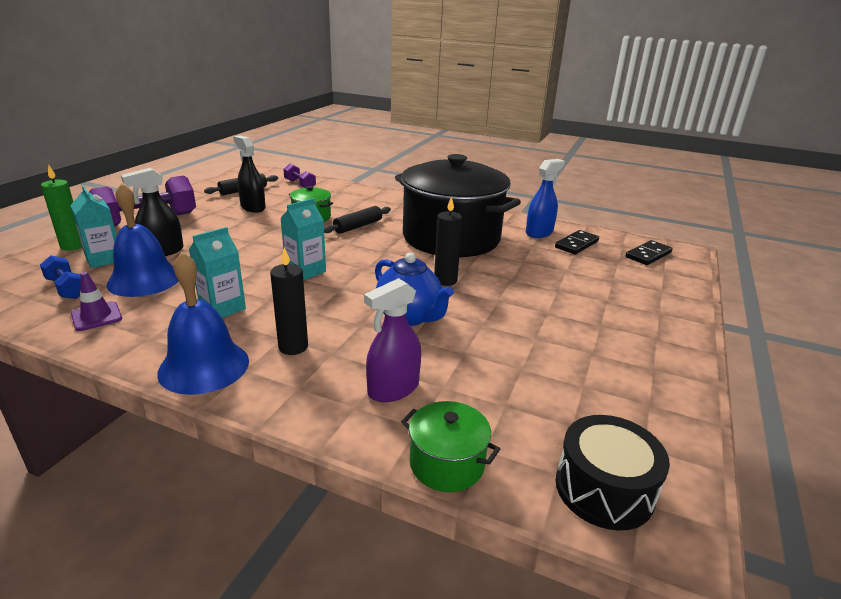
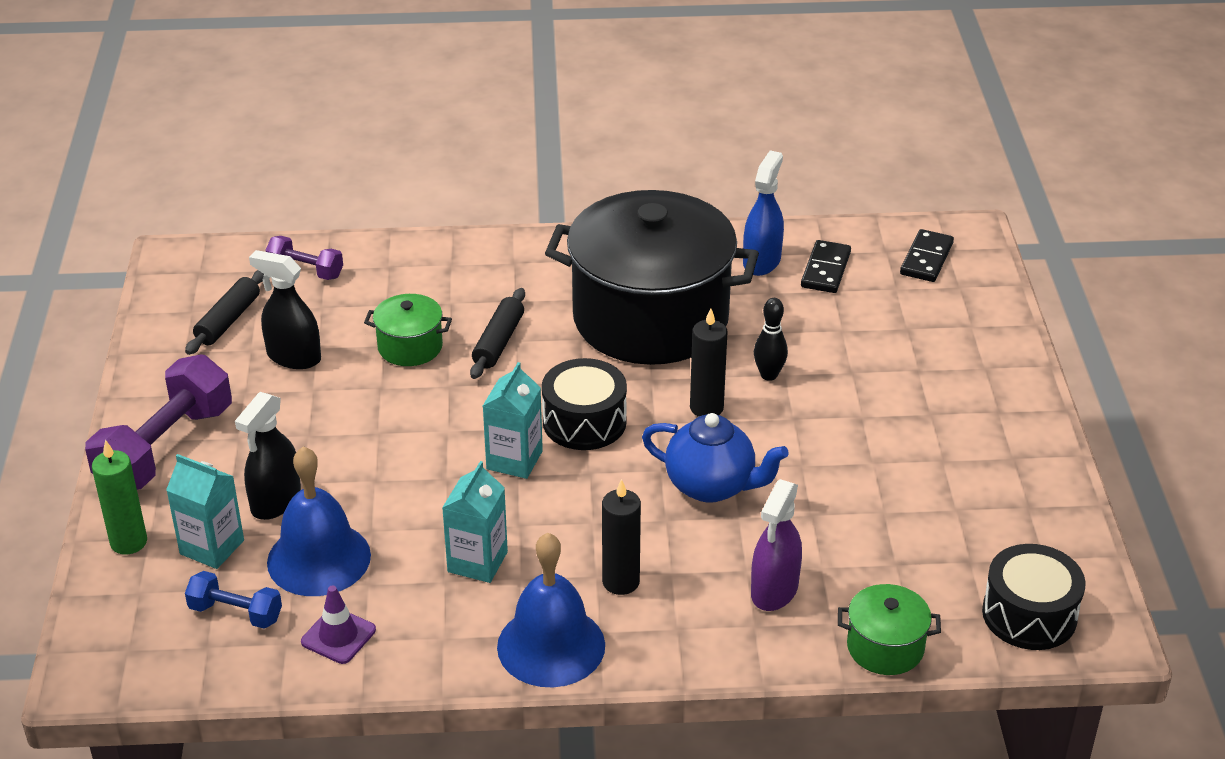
camera: 25 degrees left, 10 degrees up
none -> black drum [542,358,627,450]
none -> black bowling pin [754,298,788,381]

